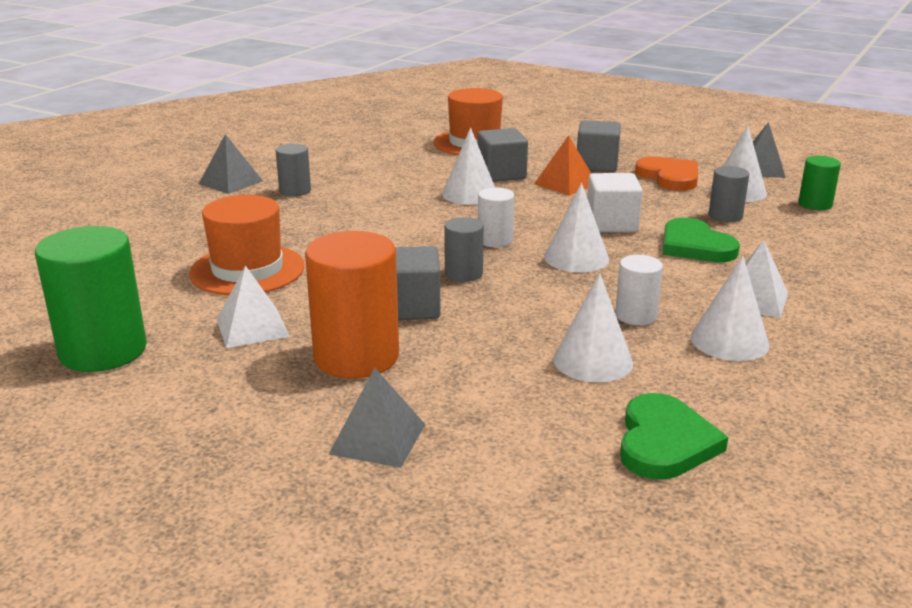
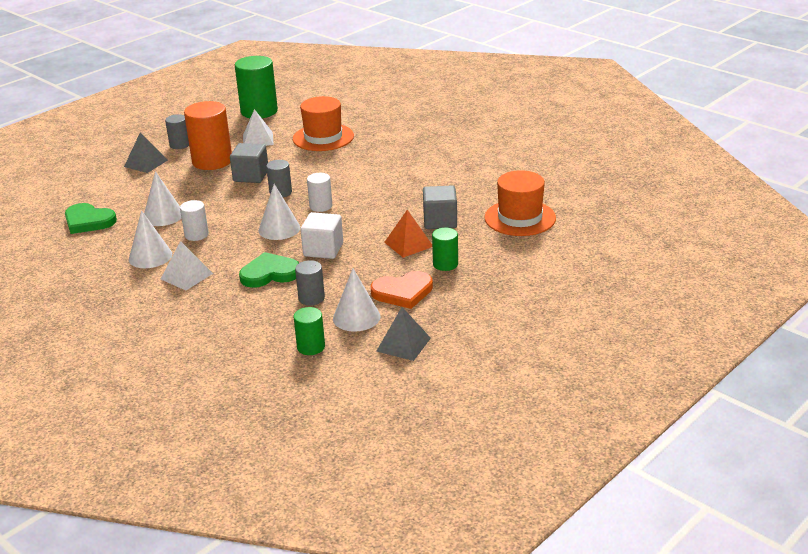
camera: 105 degrees right, 5 degrees up
grey pyramid [199,134,263,194] -> none
grey cylinder [276,144,311,196] -> grey cylinder moved to [165,114,189,149]
white cone [442,128,495,205] -> none
grey cube [577,120,621,172] -> green cylinder [432,228,458,271]

